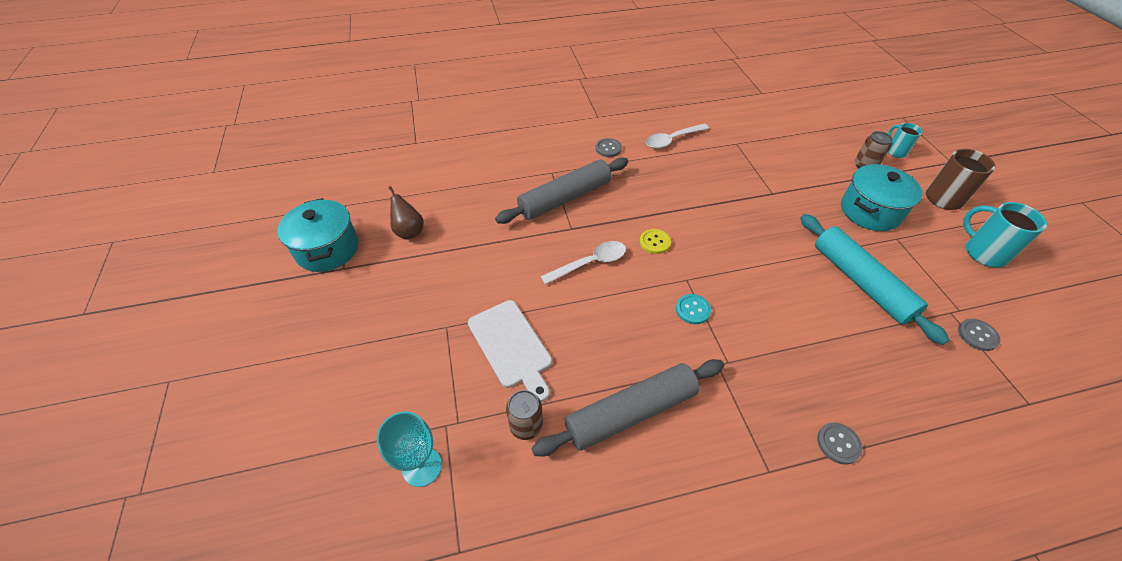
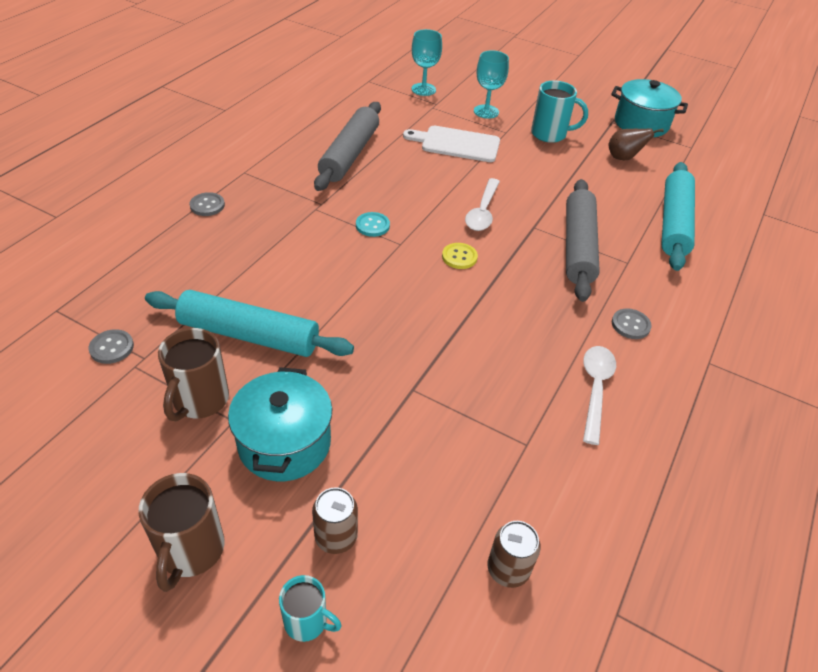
camera: 130 degrees right, 5 degrees down
brown can [506,390,543,440] -> brown can moved to [487,521,541,588]
turquoise mug [964,202,1047,267] -> turquoise mug moved to [531,81,588,143]
none -> brown mug [158,328,229,421]
none -> turquoise goblet [474,50,509,119]
none -> turquoise rolling pin [661,162,695,271]

